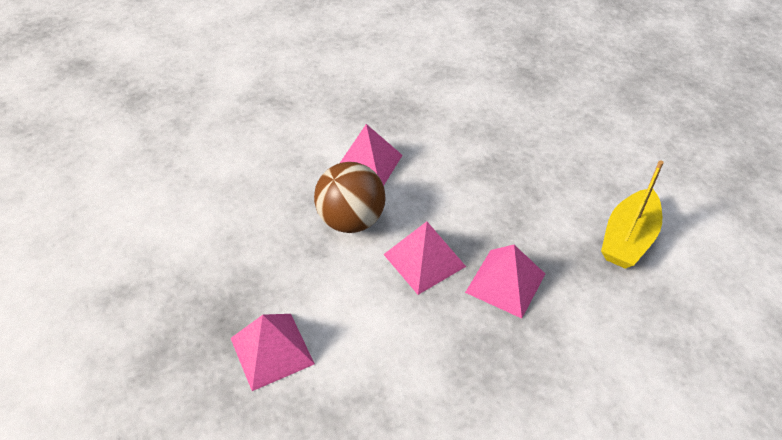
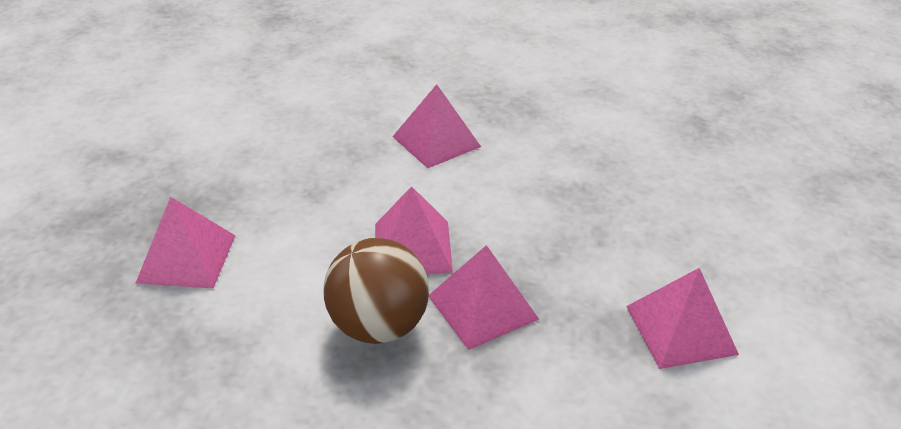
camera: 30 degrees right, 10 degrees down
brown ball [314,162,386,233] -> brown ball moved to [323,238,429,344]
yellow boat [601,160,664,269] -> pink pyramid [626,268,739,369]

